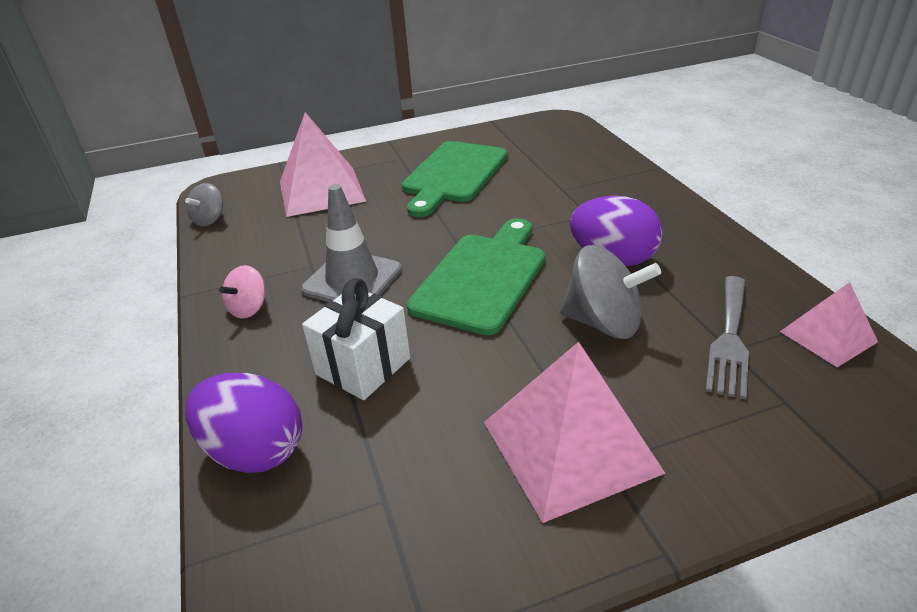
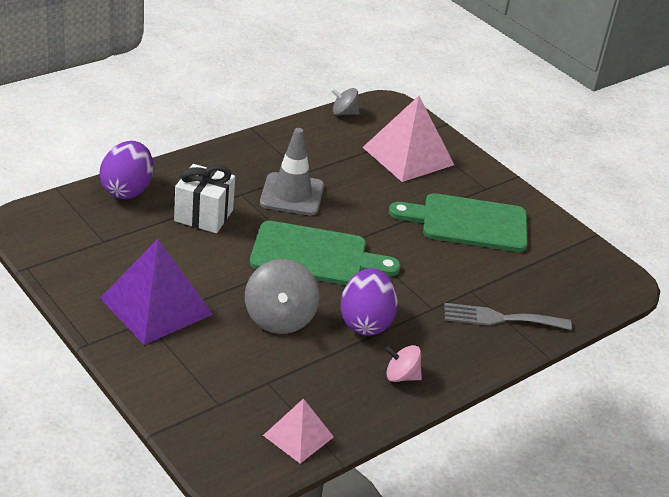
camera: 65 degrees right, 0 degrees up
pink spinning top [219,265,266,319] -> pink spinning top moved to [385,345,422,382]
pink pyramid [484,342,666,523] -> purple pyramid [100,239,213,345]
grey fork [706,276,749,400] -> grey fork moved to [444,303,572,330]

